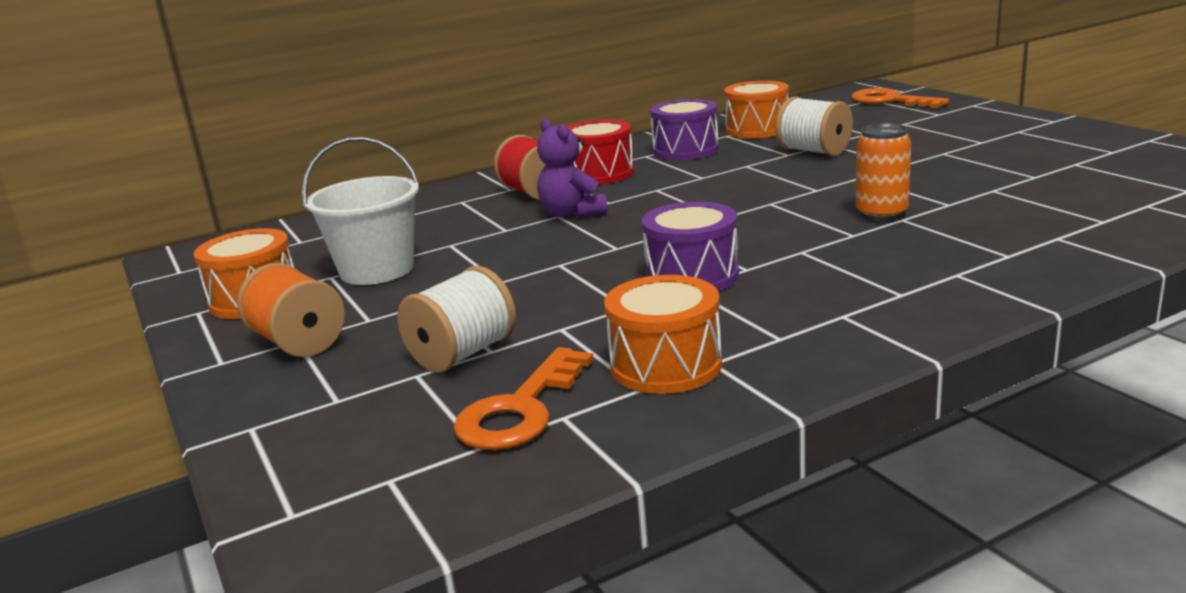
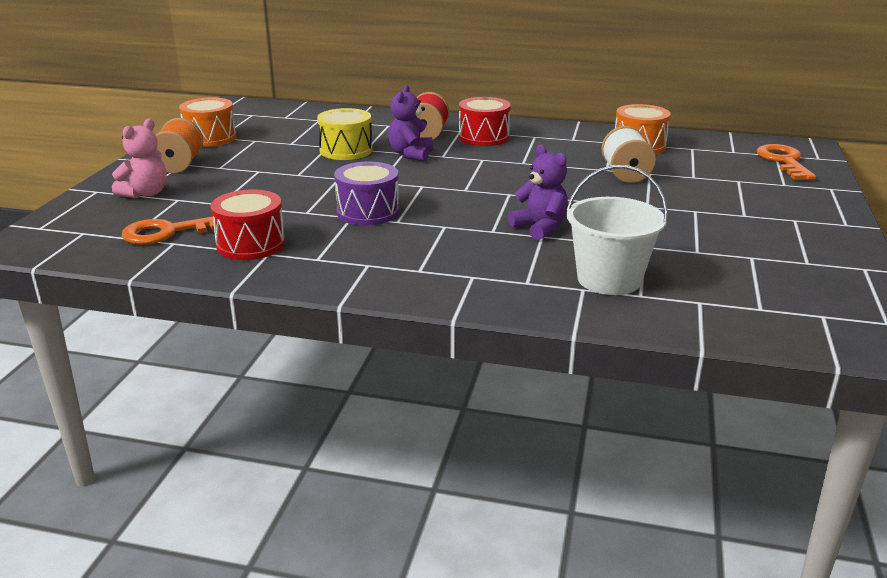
camera: 40 degrees right, 5 degrees up
white bucket [302,137,420,285] -> white bucket moved to [566,165,668,295]
white spool [397,266,516,373] -> none
orange drum [604,275,722,394] -> red drum [210,189,285,260]
purple drum [650,99,719,160] -> none
orange can [856,123,911,221] -> purple teddy bear [508,145,568,240]
none -> pink teddy bear [112,119,167,198]
none -> yellow drum [317,108,373,160]

